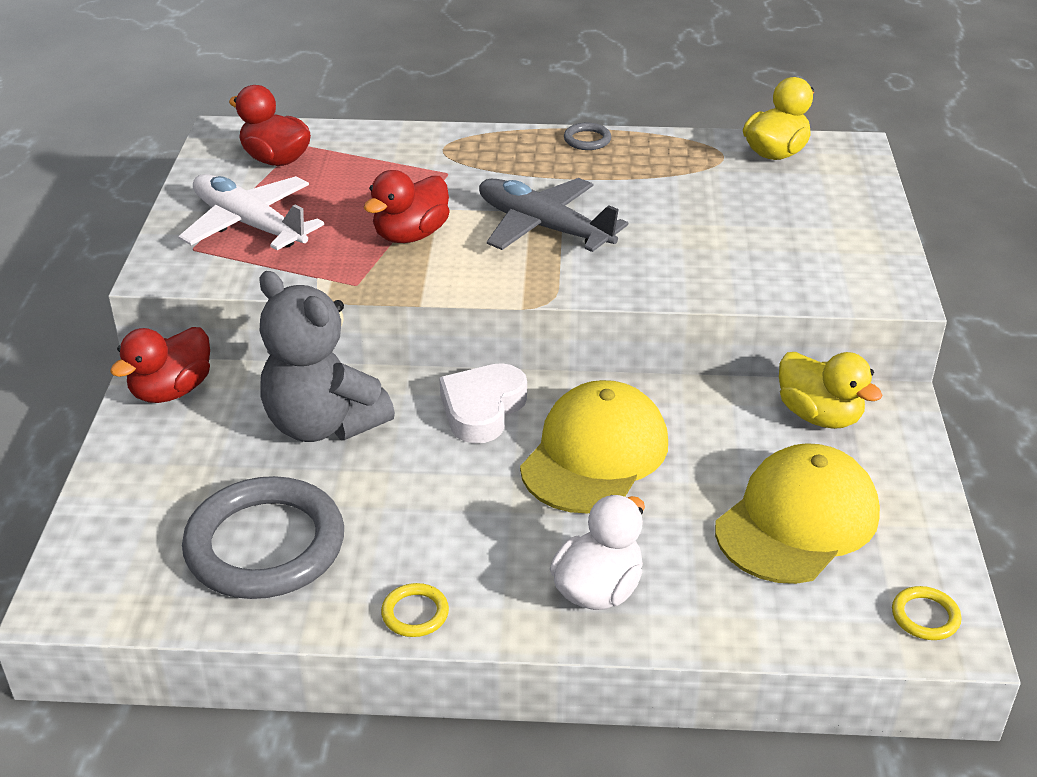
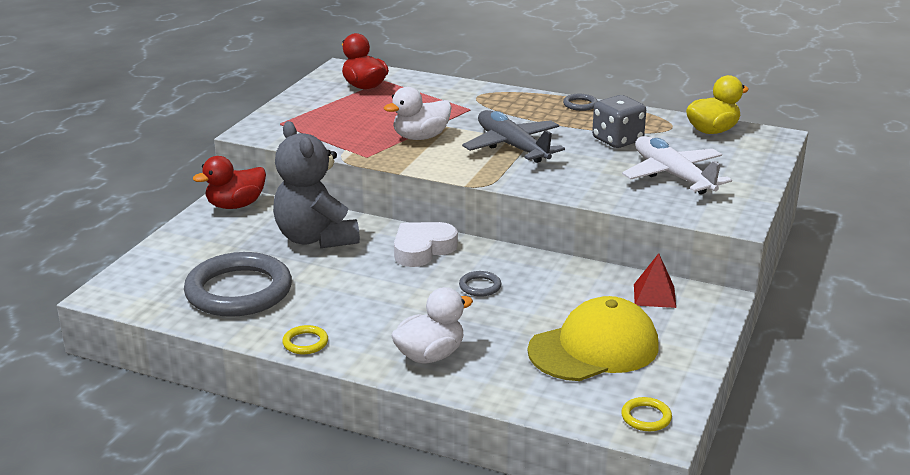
camera: 20 degrees right, 10 degrees down
white plane [178,174,324,250] -> white plane moved to [622,136,732,194]
red duck [364,170,450,243] -> white duck [384,87,452,140]
yellow cap [520,380,668,513] -> grey ring [459,271,502,297]
yellow duck [779,352,883,429] -> red pyramid [634,253,676,308]
none -> grey dice [592,95,646,148]

